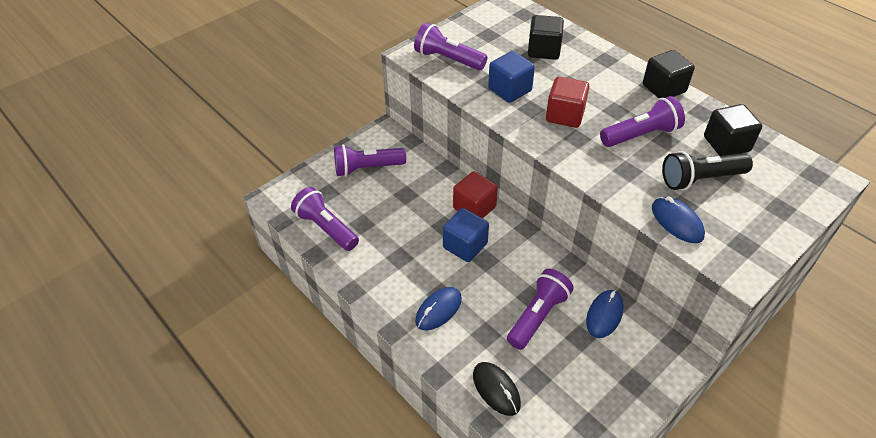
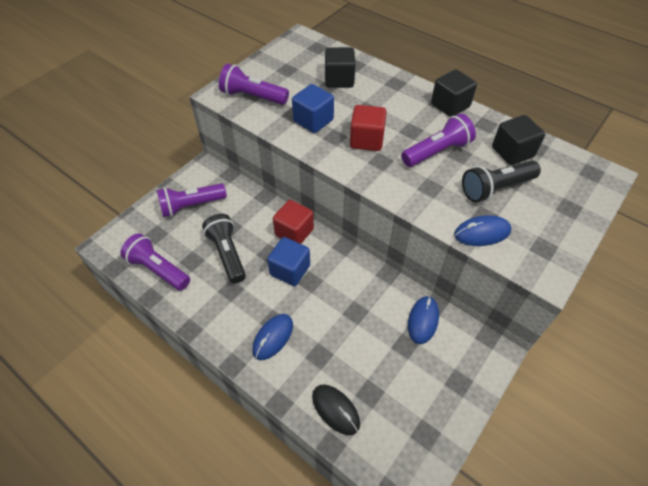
camera: 10 degrees left, 5 degrees up
purple flashlight [507,269,574,350] -> none
blue mouse [652,196,705,243] -> blue mouse turned 60 degrees counterclockwise [454,215,511,246]
none -> black flashlight [202,214,246,284]

